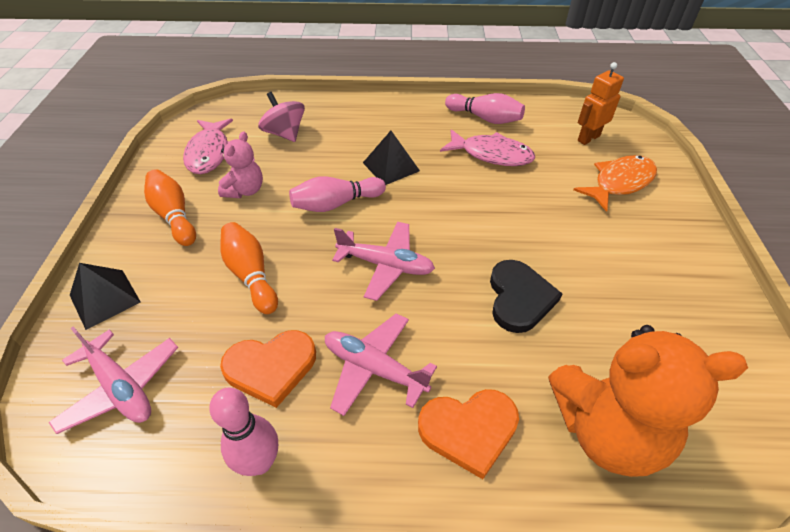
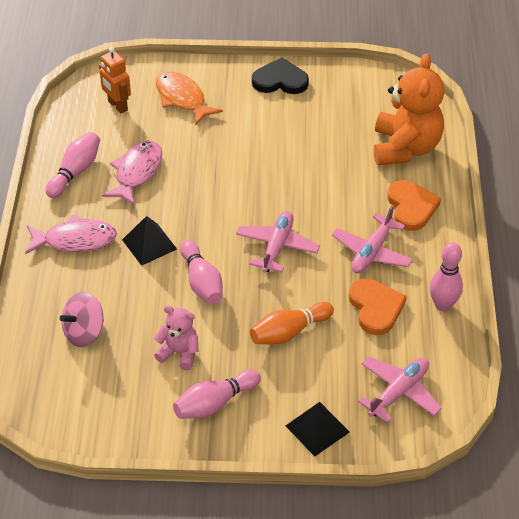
camera: 90 degrees left, 0 degrees up
orange bowling pin [144,169,196,246] -> pink bowling pin [173,369,261,419]
pink fish [183,119,233,174] -> pink fish moved to [25,214,117,254]
black heart [490,260,562,333] -> black heart moved to [252,57,309,94]

